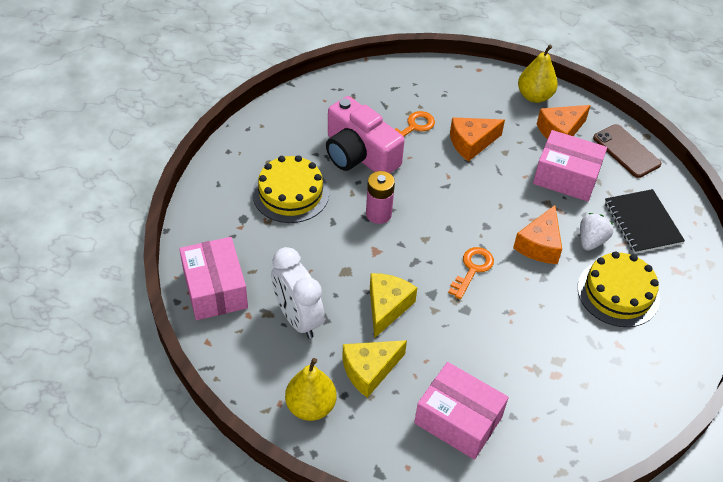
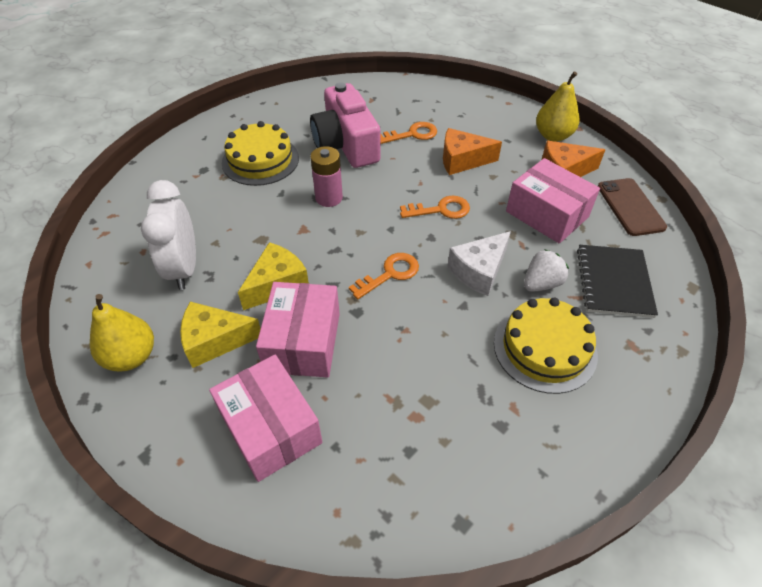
camera: 25 degrees right, 0 degrees up
pink box [179,237,248,320] -> pink box moved to [256,282,340,378]
orange cheese [513,205,562,264] -> white cheese [447,231,511,296]
none -> orange key [400,196,470,219]

